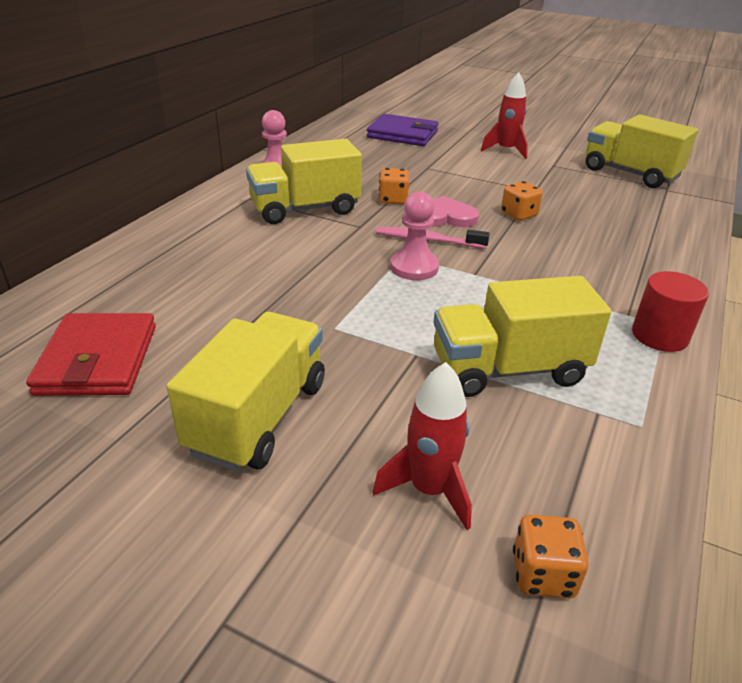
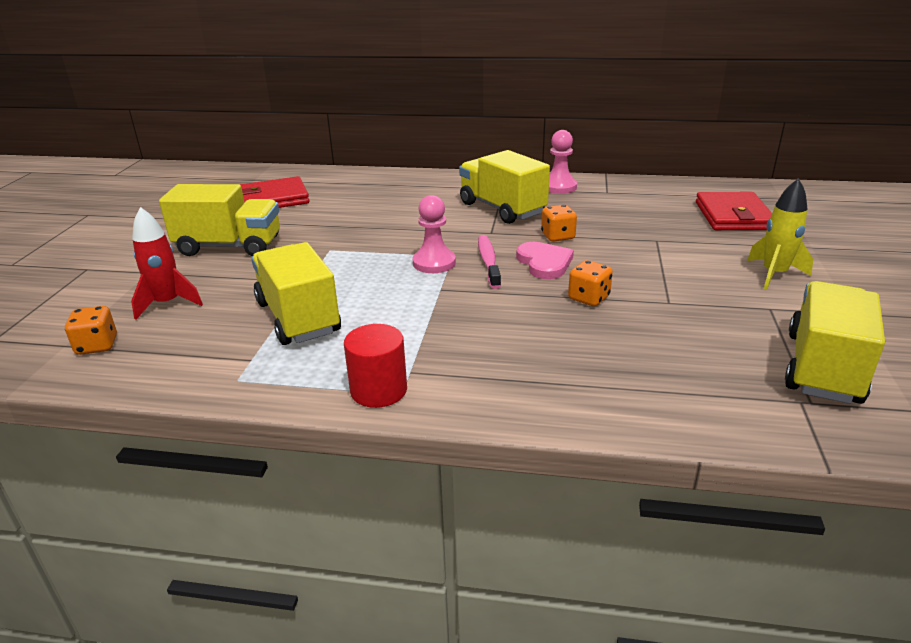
camera: 75 degrees right, 5 degrees down
purple wallet [367,114,439,146] -> red wallet [696,192,772,230]
red rocket [481,72,528,159] -> yellow rocket [747,178,813,289]

